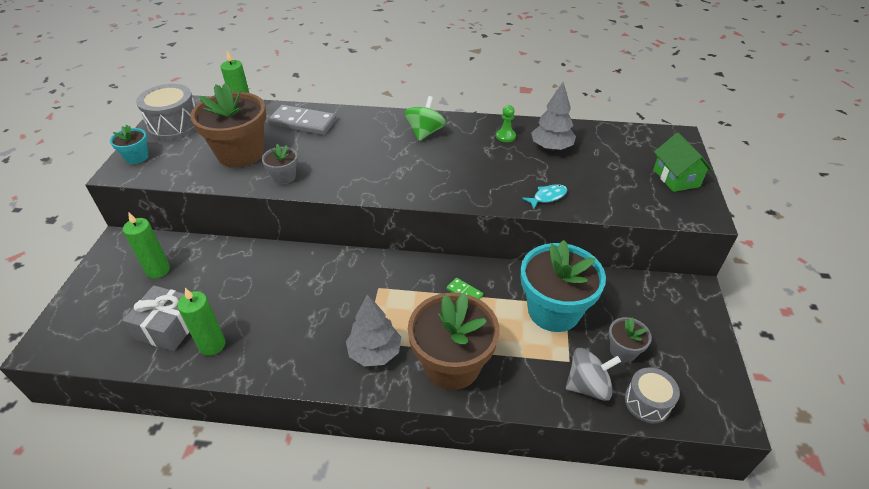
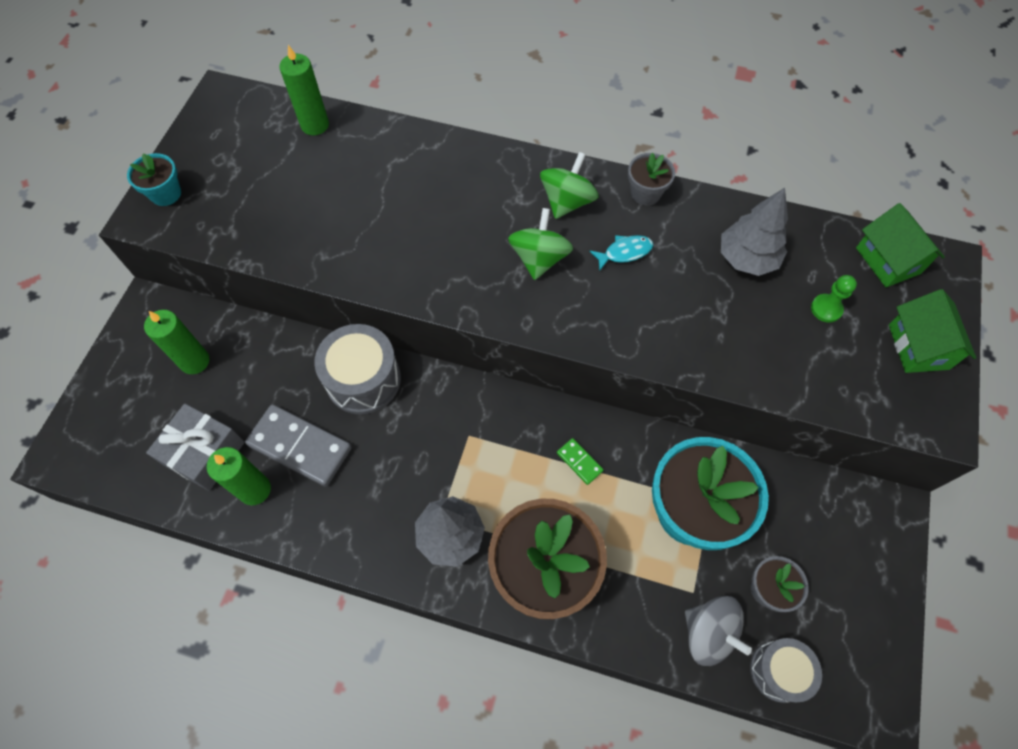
camera: 10 degrees right, 20 degrees up
grey drum [136,84,196,140] -> grey drum moved to [314,324,401,414]
brown flower pot [190,82,266,168] -> none
grey flower pot [262,144,298,184] -> grey flower pot moved to [628,152,675,206]
grey domino [268,105,337,135] -> grey domino moved to [245,405,352,487]
green pawn [496,105,516,142] -> green pawn moved to [811,275,857,323]
turquoise fish [522,184,567,209] -> turquoise fish moved to [589,235,653,271]
grey spinning top [566,348,621,401] -> grey spinning top turned 45 degrees clockwise [685,596,752,666]
none -> green spinning top [508,208,573,280]
none -> green house [856,203,945,287]

